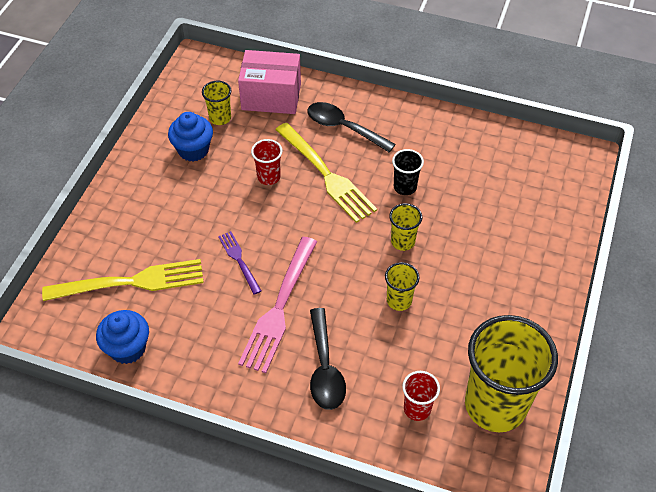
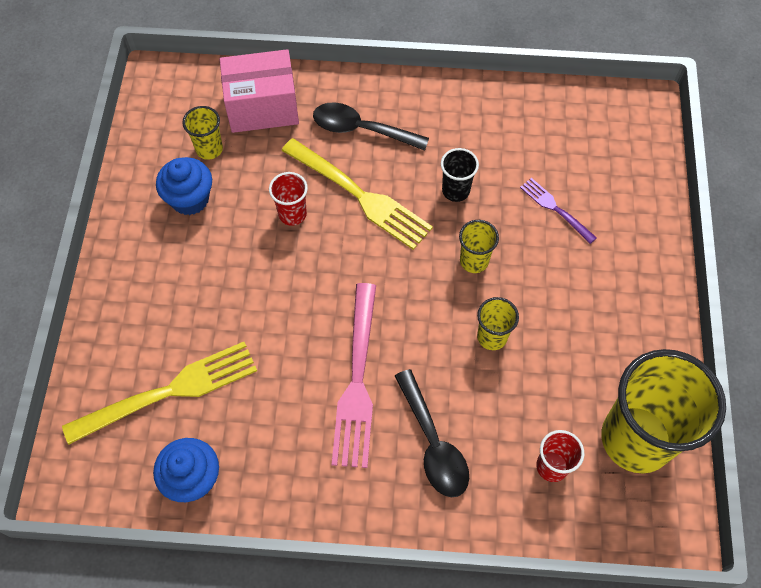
camera: 15 degrees left, 10 degrees up
purple fork [218,231,261,295] -> purple fork moved to [520,178,597,244]

